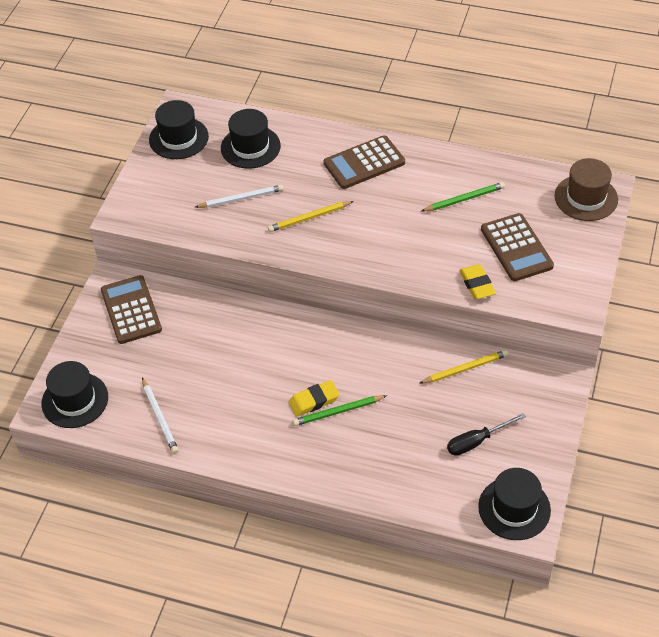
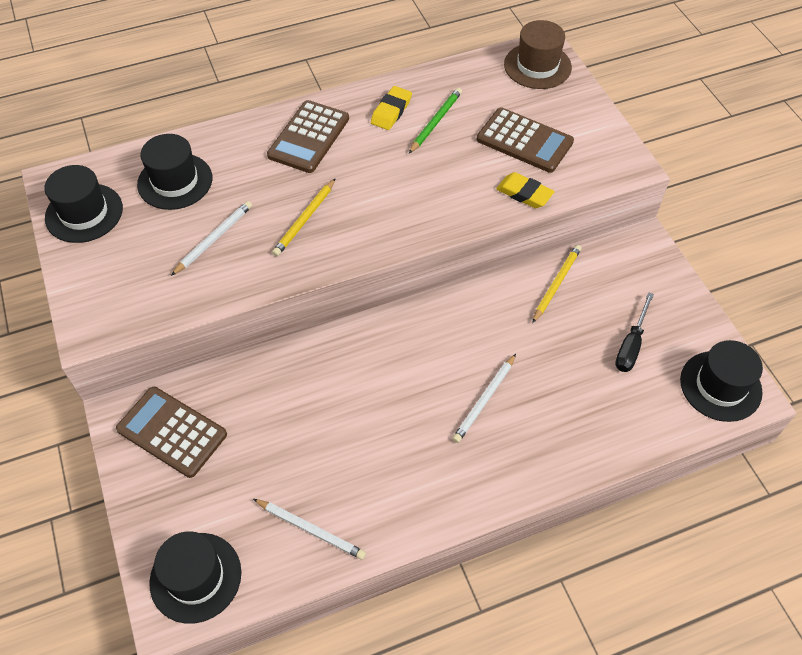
camera: 40 degrees left, 5 degrees up
yellow eraser [289,380,340,416] -> yellow eraser moved to [371,86,412,130]
green pencil [293,395,387,426] -> white pencil [452,354,516,443]

